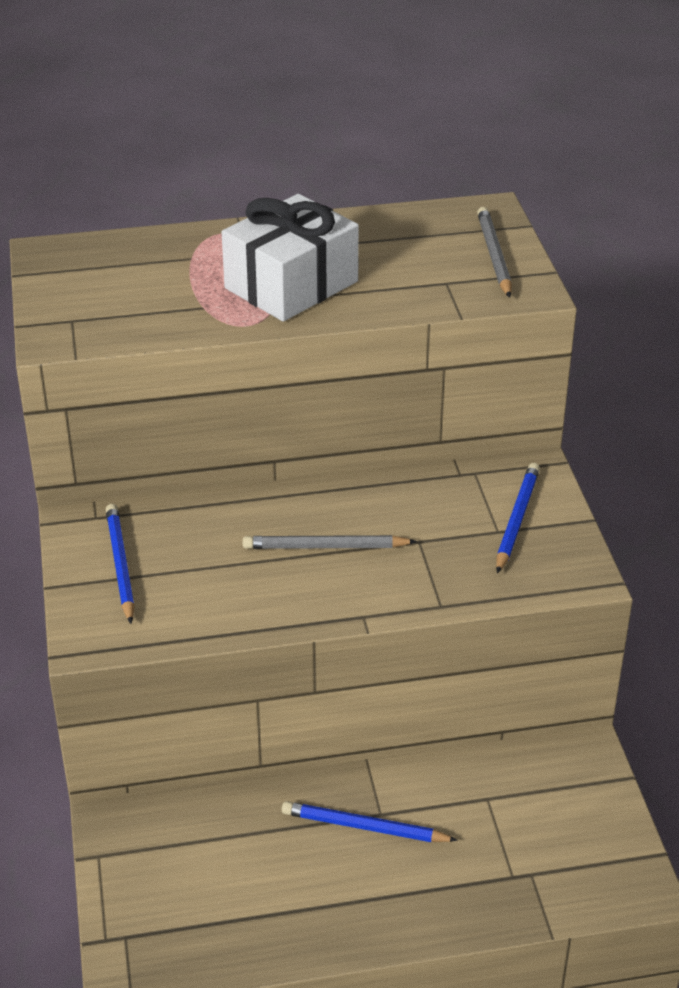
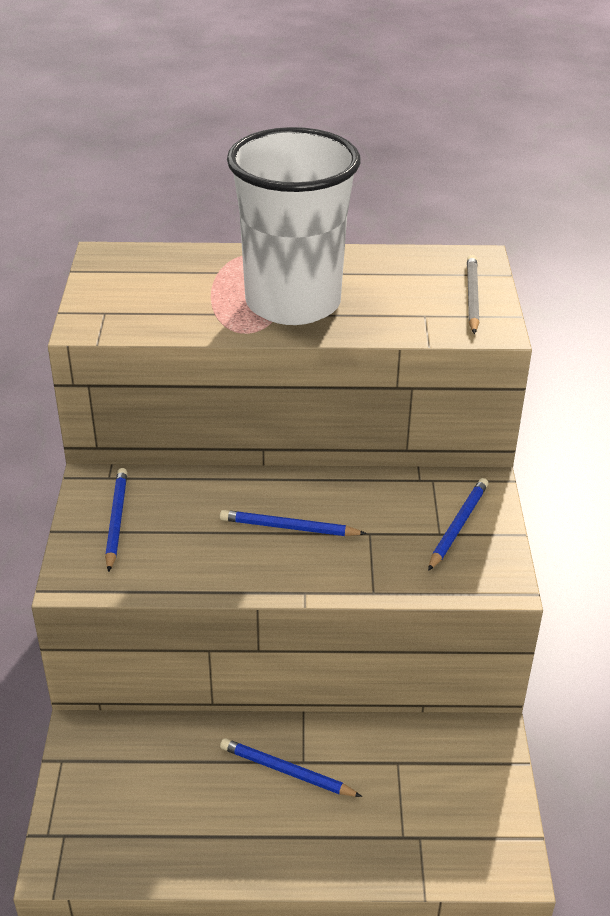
camera: 10 degrees right, 0 degrees up
white gift [222,194,359,322] -> white cup [227,127,360,325]
grey pencil [243,535,417,549] -> blue pencil [220,510,367,536]

